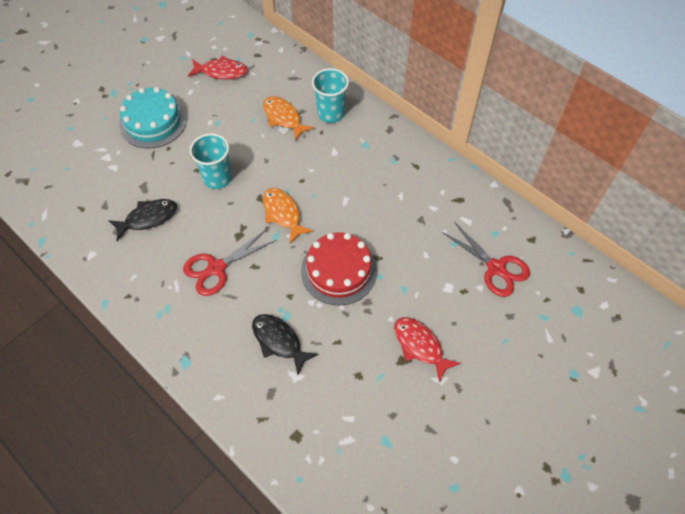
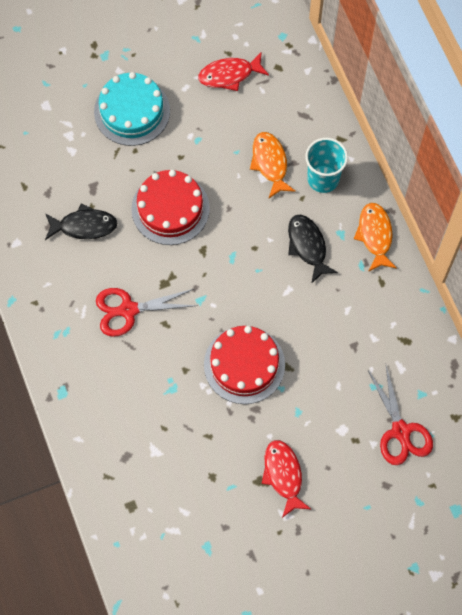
camera: 25 degrees right, 10 degrees up
red fish [188,56,248,79] -> red fish turned 135 degrees clockwise [198,52,269,91]
turquoise cup [190,133,232,189] -> red cake [131,170,210,245]
black fish [252,314,319,375] -> black fish moved to [288,215,338,283]
orange fish [263,188,313,243] -> orange fish moved to [354,203,397,272]

